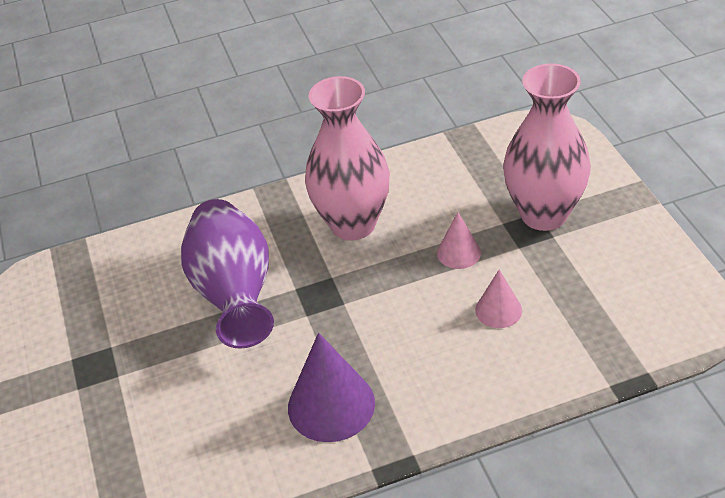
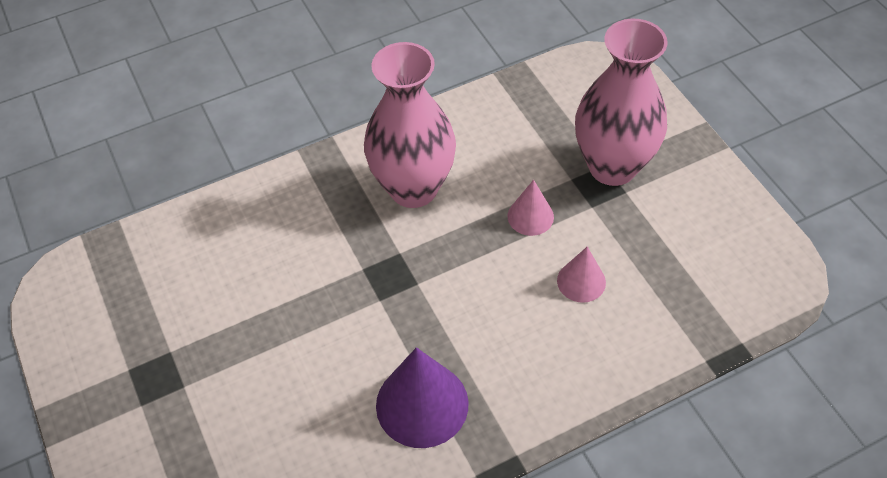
camera: 10 degrees left, 10 degrees up
purple vase [181,199,274,349] -> none

